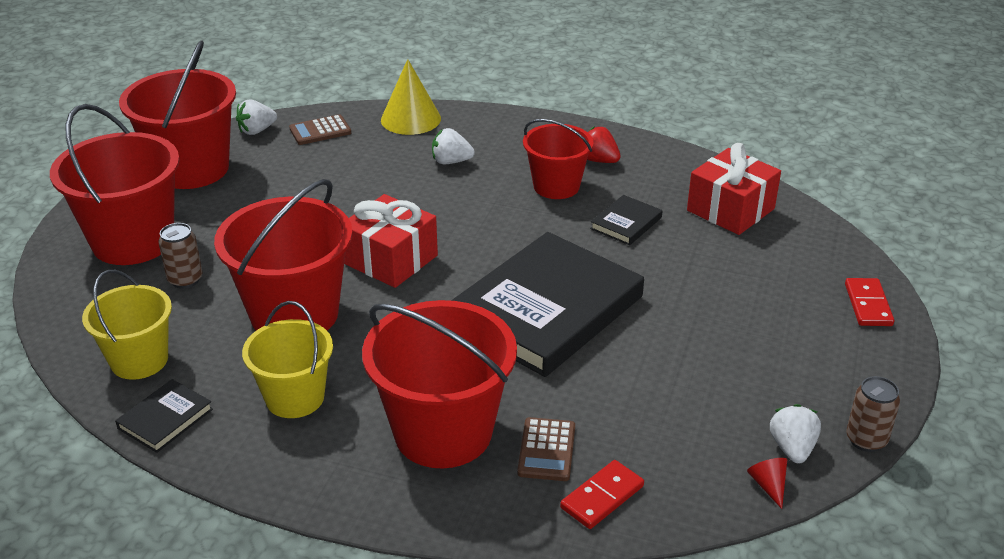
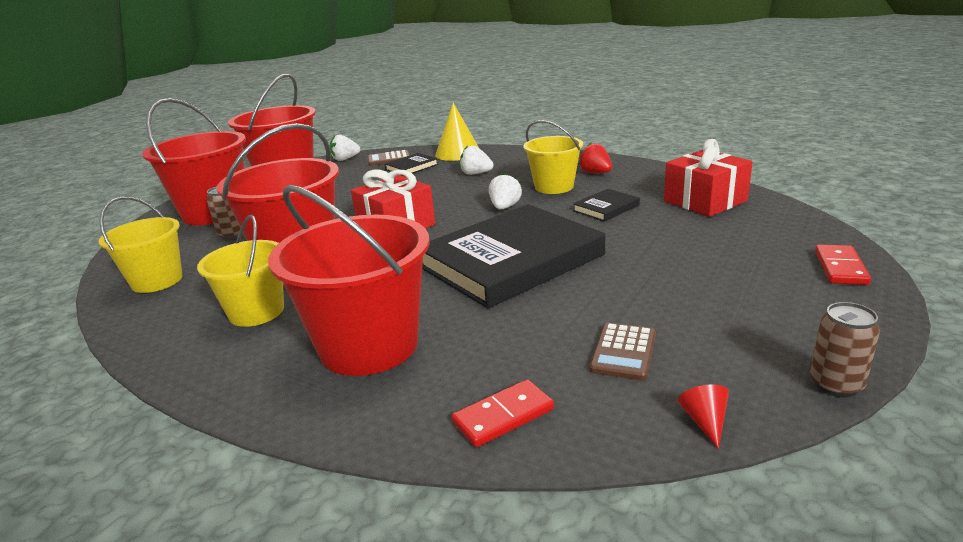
camera: 15 degrees right, 10 degrees down
black book [115,379,213,453] -> black book moved to [385,153,438,176]
brown calculator [517,417,575,481] -> brown calculator moved to [590,322,656,380]
red bucket [523,119,594,199] -> yellow bucket [523,120,583,194]
white strawberry [770,404,821,463] -> white strawberry moved to [489,173,522,209]

